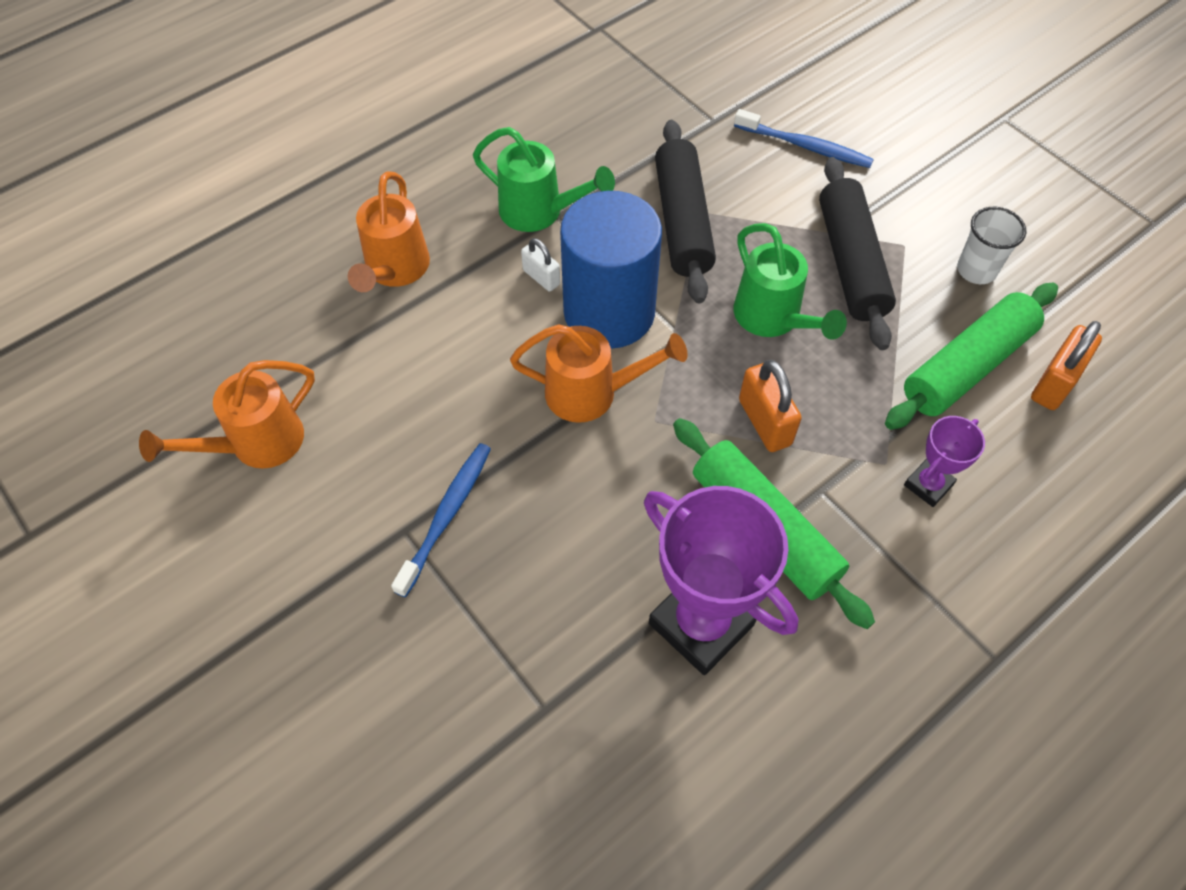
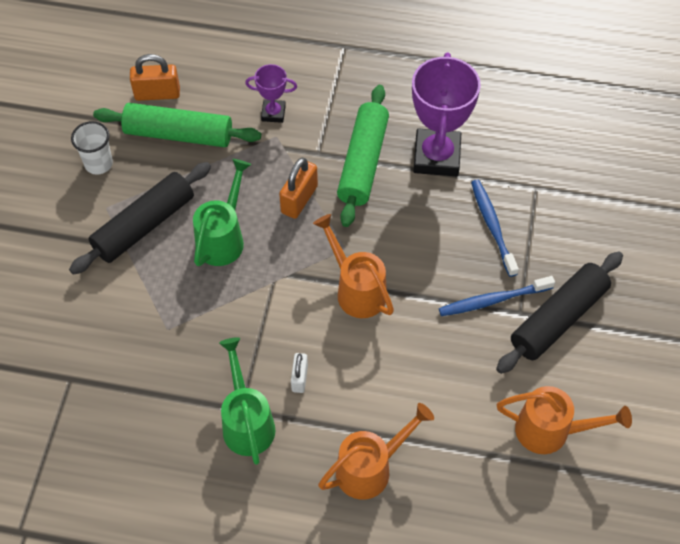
camera: 130 degrees left, 0 degrees up
blue cylinder [560,191,662,349] -> none
black rolling pin [655,120,716,303] -> black rolling pin moved to [496,251,623,374]
blue toothbrush [734,109,874,168] -> blue toothbrush moved to [471,180,519,277]

